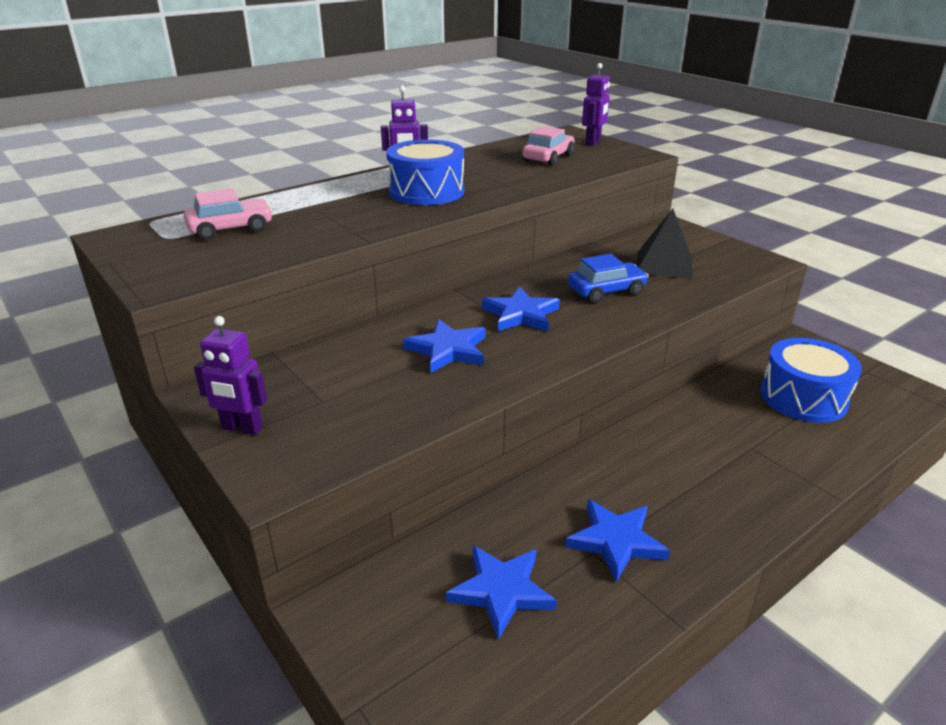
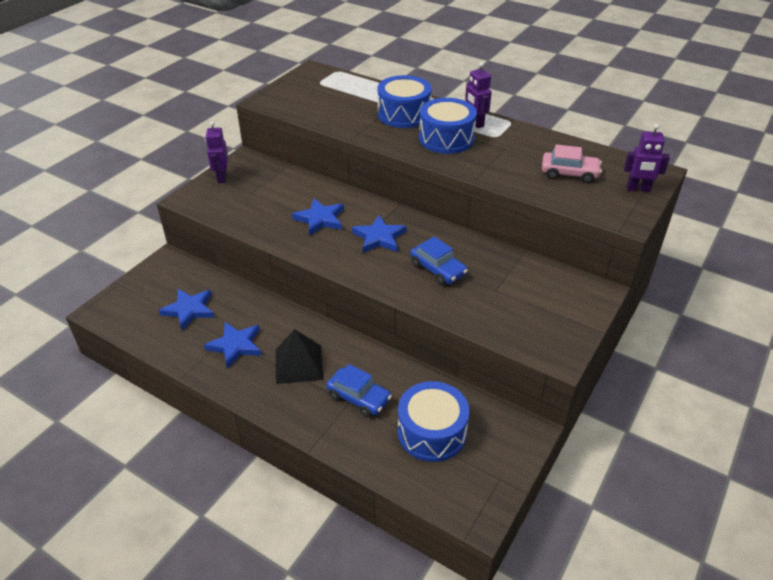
camera: 70 degrees right, 10 degrees up
pink car [184,188,273,240] -> none
black pyramid [637,209,693,279] -> black pyramid moved to [276,329,323,384]
none -> blue car [326,364,392,418]
none -> blue drum [377,75,432,128]

